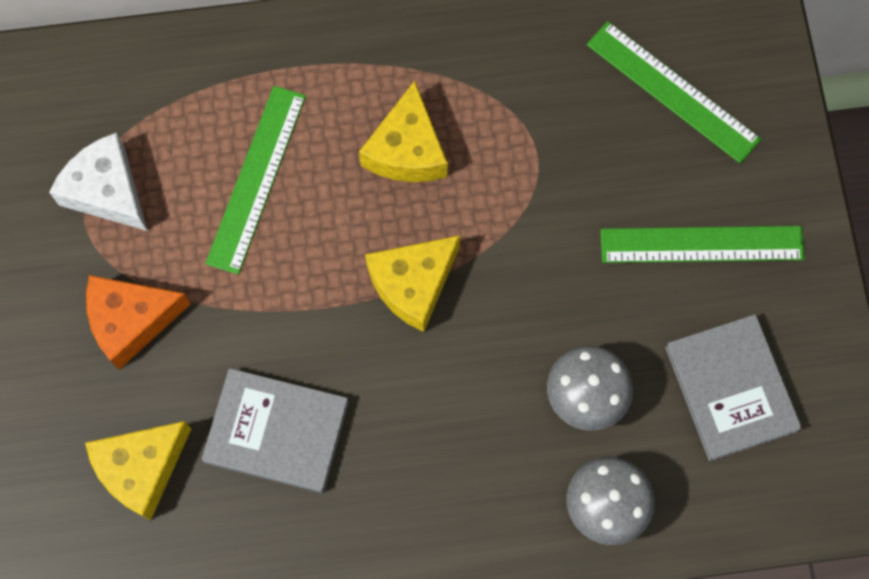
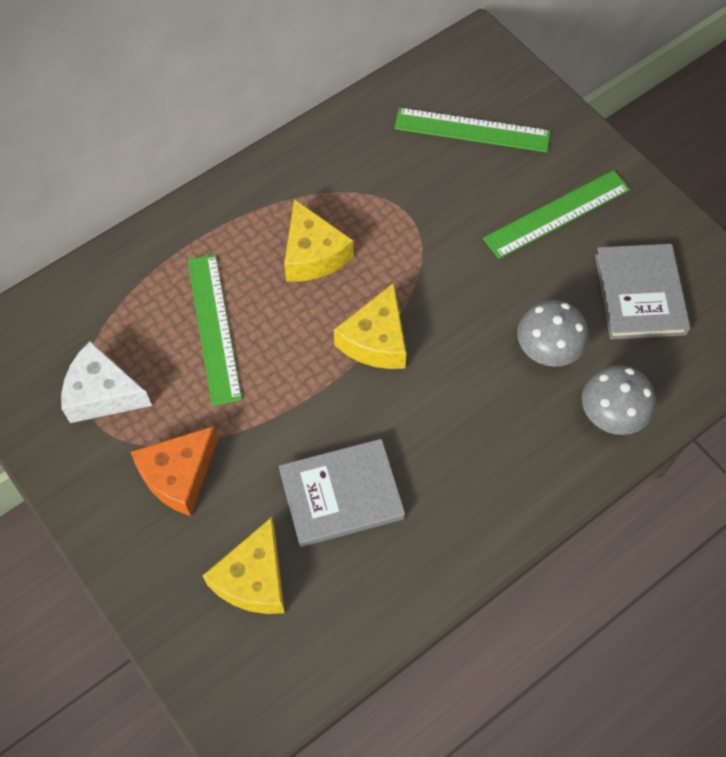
camera: 30 degrees left, 10 degrees down
grey book [665,314,802,461] -> grey book turned 45 degrees clockwise [595,244,691,339]

